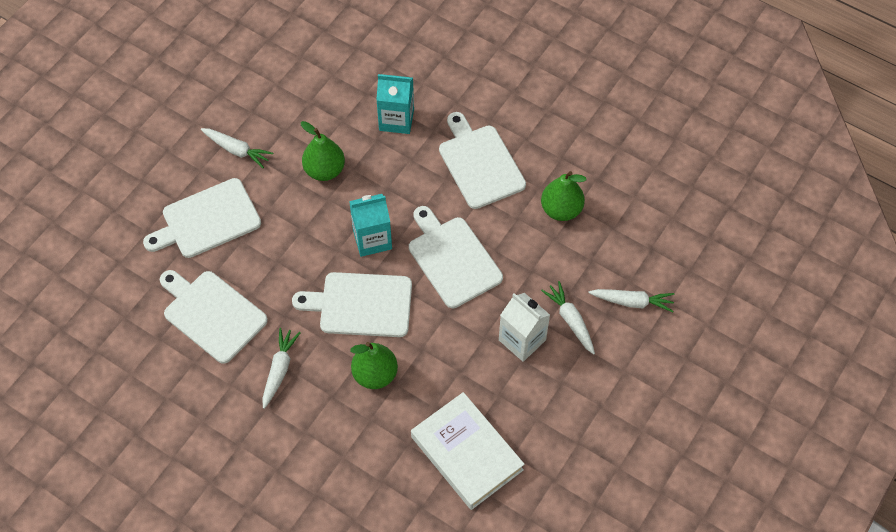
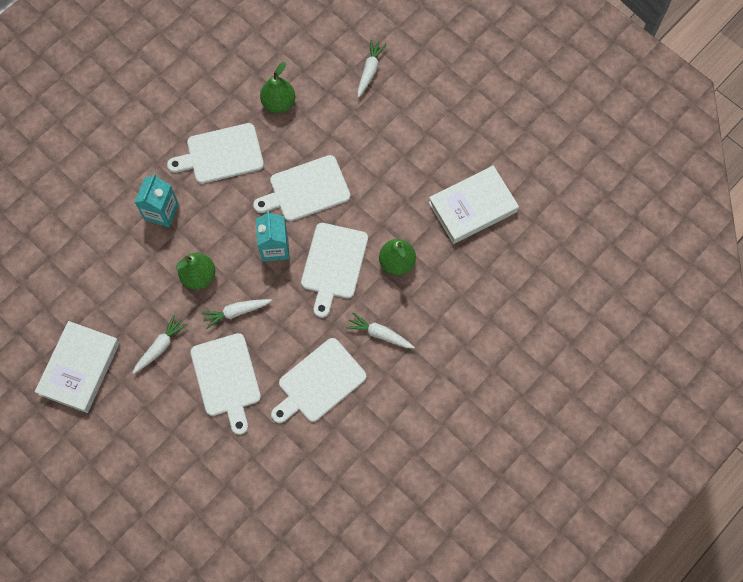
camera: 80 degrees left, 10 degrees up
white carton [499,293,550,362] -> none
white carrot [541,281,595,355] -> white carrot moved to [201,299,272,329]
none -> white book [35,321,120,413]

